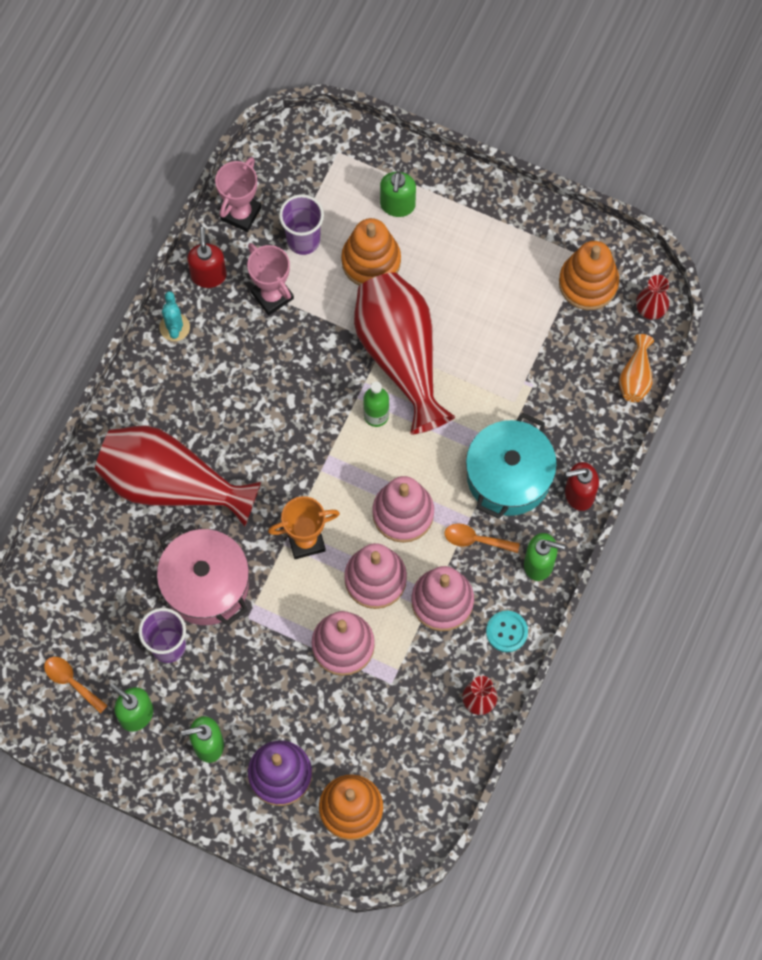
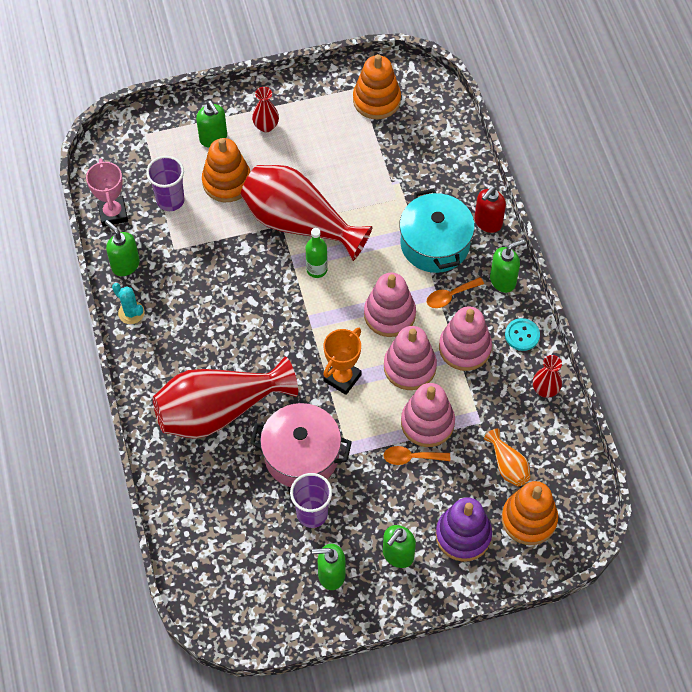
camera: 40 degrees left, 10 degrees down
orange spoon [44,657,108,714] -> orange spoon moved to [383,446,450,465]
red soap dispenser [187,227,227,288] -> green soap dispenser [105,220,140,276]
pink trophy [247,243,294,315] -> none
orange vase [619,334,654,402] -> orange vase moved to [484,428,530,486]
red vase [636,275,669,320] -> red vase moved to [252,87,279,132]

